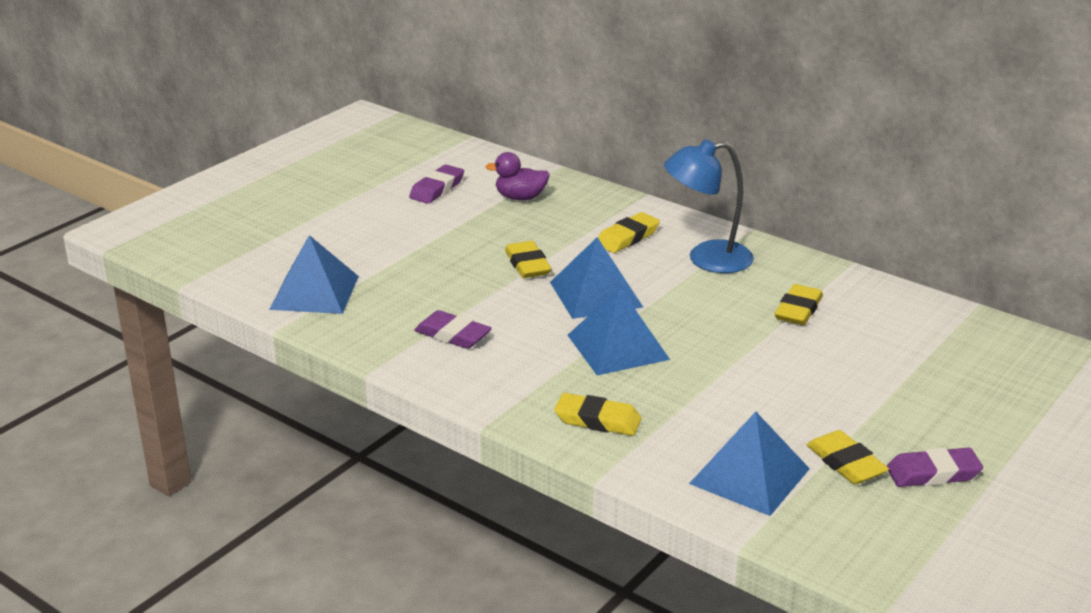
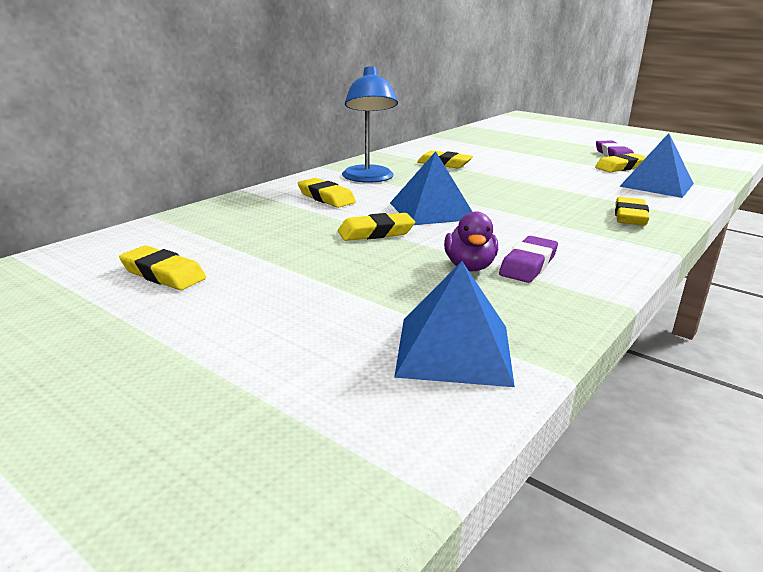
camera: 90 degrees left, 5 degrees down
purple eraser [409,165,464,204] -> yellow eraser [119,245,206,290]
purple duck [485,152,550,200] -> purple duck moved to [444,211,498,271]
blue pyramid [568,288,670,375] -> none

